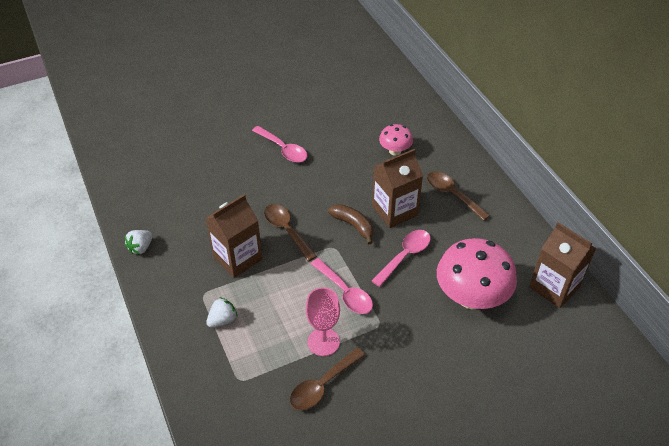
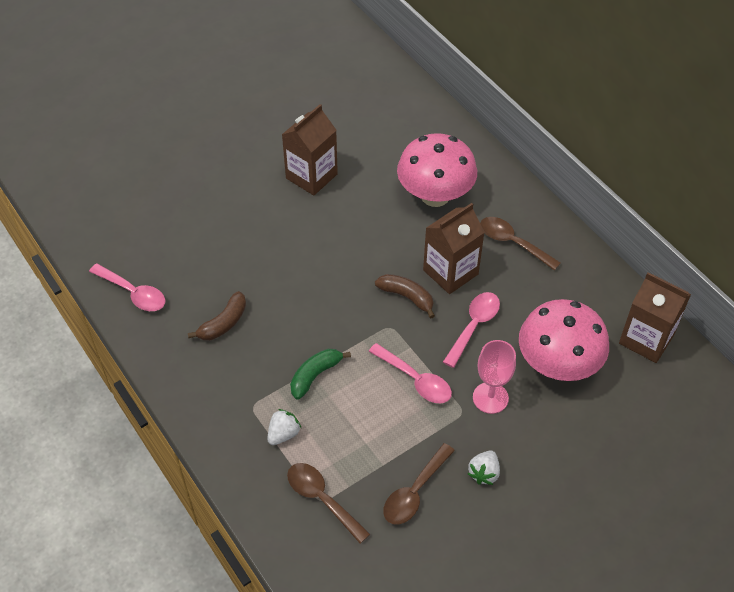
camera: 10 degrees left, 5 degrees up
white strawberry [125,230,153,254] -> white strawberry moved to [468,450,500,485]
brown carton [206,194,263,278] -> brown carton moved to [282,104,338,196]
pink spoon [252,126,308,163] -> pink spoon moved to [89,263,165,311]
brown spoon [264,204,317,262] -> brown spoon moved to [287,463,370,544]
pink goblet [306,287,340,356] -> pink goblet moved to [473,340,516,414]
pink mushroom [379,124,413,156] -> pink mushroom [397,133,477,207], size x1.95
none -> brown banana [188,291,246,340]
none -> green banana [290,349,351,400]

